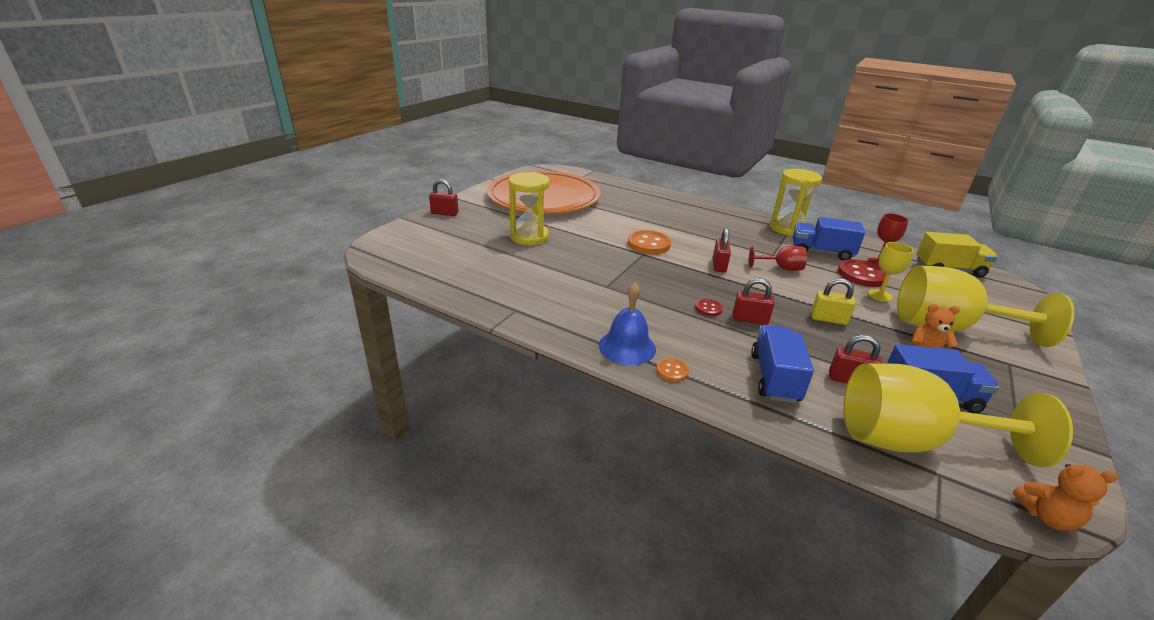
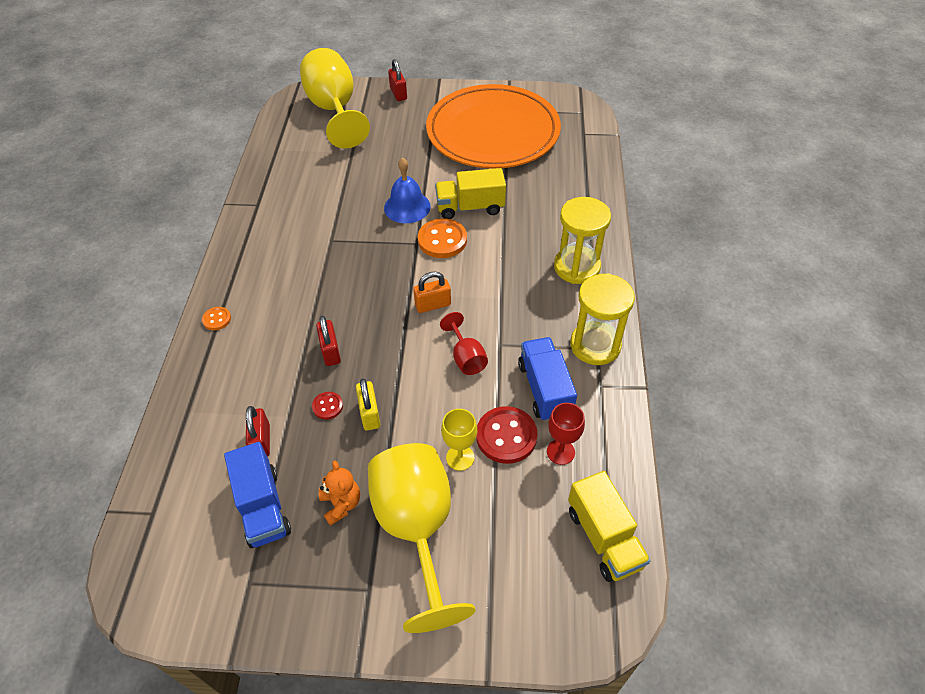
camera: 65 degrees right, 20 degrees up
yellow hourglass [509,172,550,245] -> yellow hourglass moved to [554,197,611,284]
blue bell [599,282,656,365] -> blue bell moved to [384,158,431,223]
red button [695,299,723,316] -> red button moved to [312,392,343,420]
red padlock [713,228,731,272] -> orange padlock [413,272,451,313]
blue truck [751,325,814,403] -> none
yellow goblet [844,363,1073,467] -> yellow goblet moved to [300,48,370,149]
orange teddy bear [1013,464,1118,531] -> none
none -> yellow truck [435,168,506,219]

